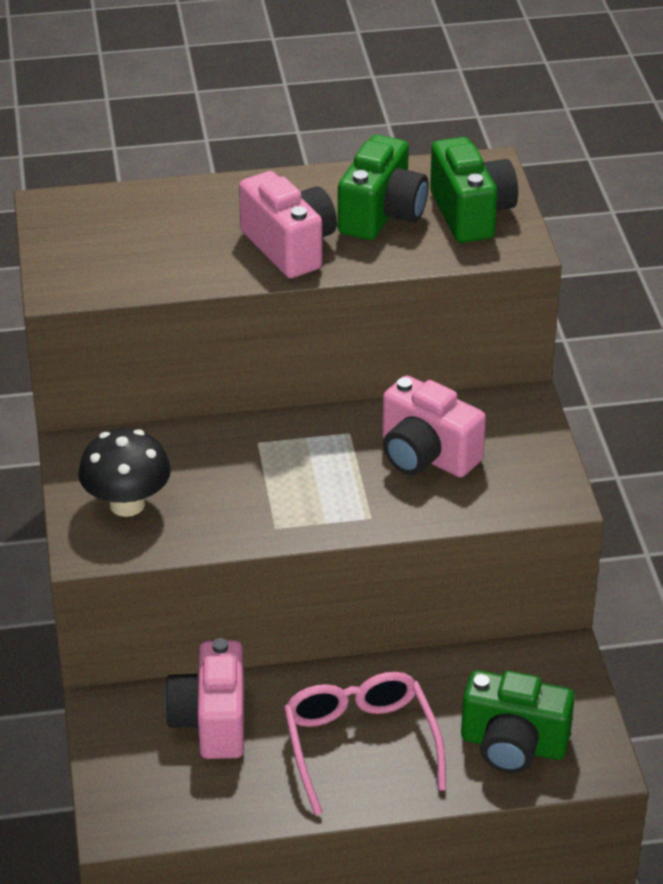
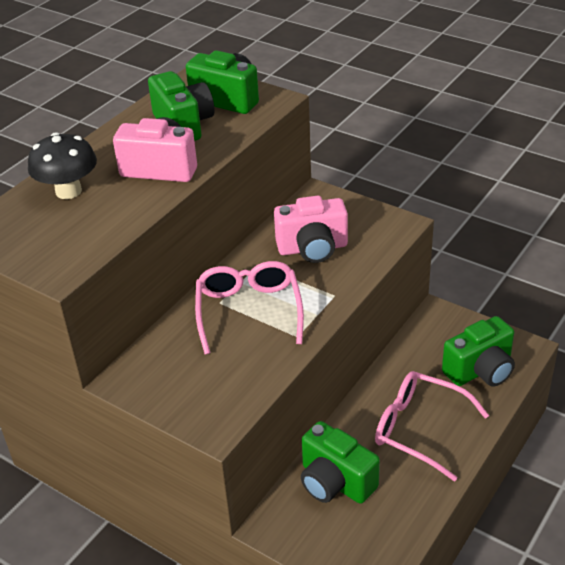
camera: 45 degrees left, 0 degrees up
black mushroom [78,429,171,517] -> black mushroom moved to [28,132,97,199]
pink camera [164,638,244,759] -> green camera [301,421,380,504]
none -> pink glasses [195,261,304,354]

